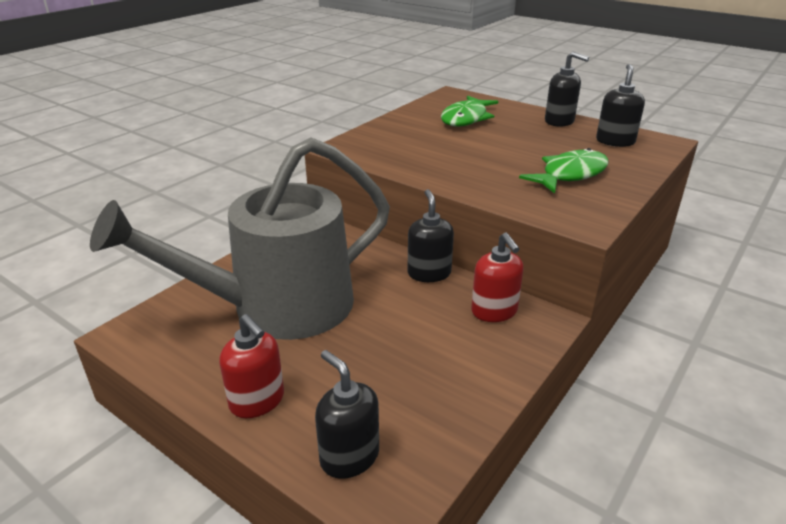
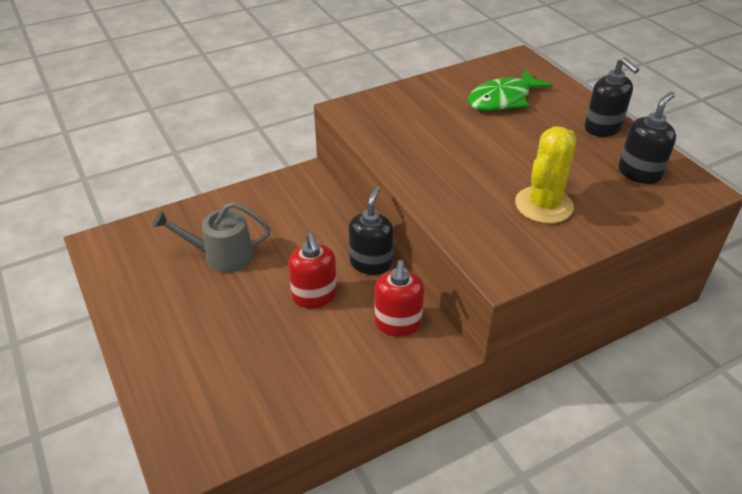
camera: 25 degrees right, 10 degrees up
grey watering can [90,138,390,340] -> grey watering can [153,202,271,273], size x0.45
red soap dispenser [219,314,284,418] -> red soap dispenser moved to [288,233,337,308]
black soap dispenser [315,350,379,479] -> none
green fish [519,148,609,194] -> yellow cactus [515,126,576,224]

